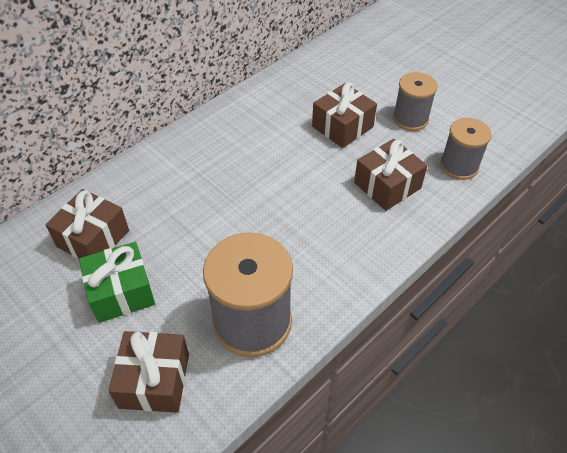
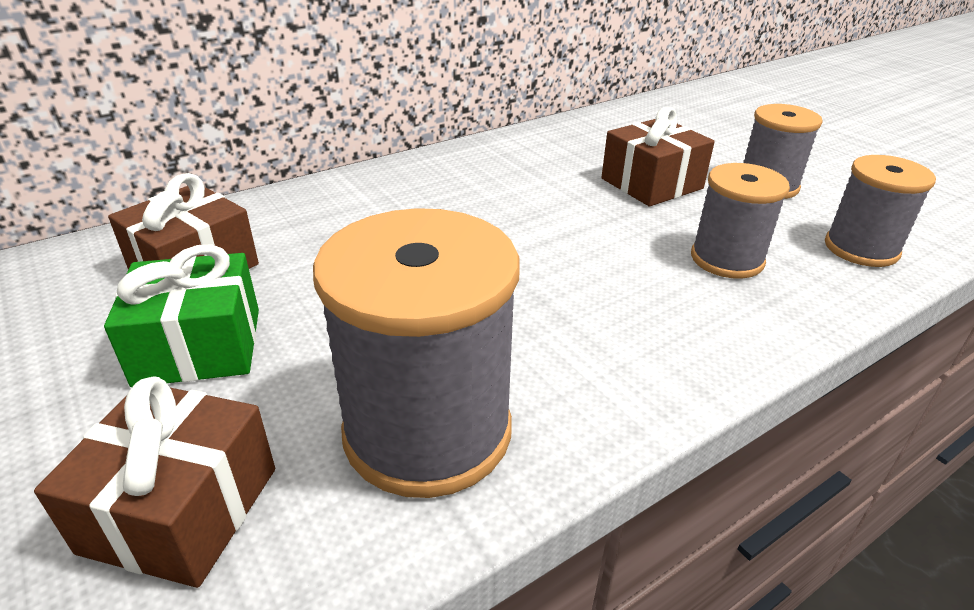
camera: 10 degrees right, 15 degrees down
brown gift [354,139,428,211] -> grey spool [691,163,790,279]

